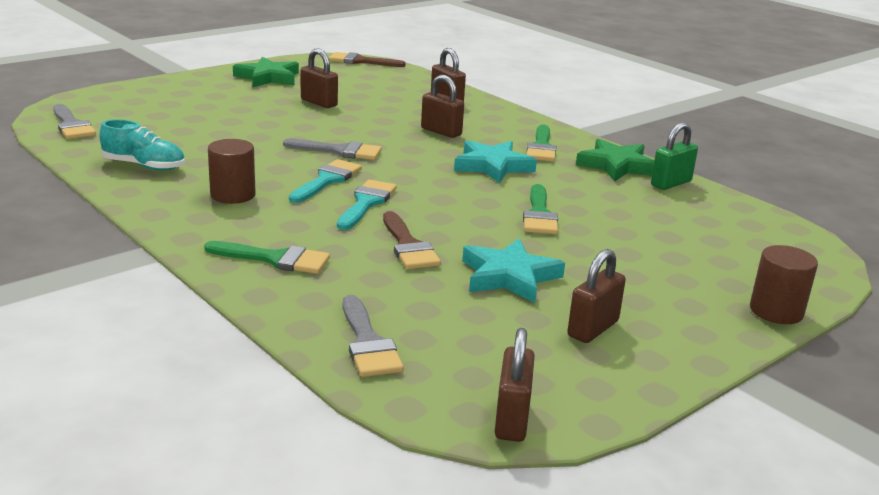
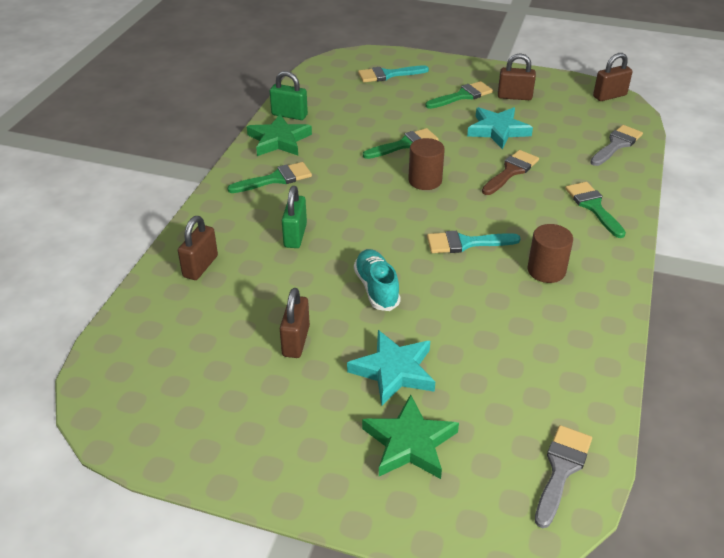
camera: 120 degrees left, 15 degrees up
turquoise shoe [99,119,185,171] -> turquoise shoe moved to [354,249,401,311]
green star [233,57,299,87] -> green star moved to [362,394,459,479]
grey brush [283,139,382,160] -> none
brown brush [329,52,406,67] -> none
turquoise brush [337,180,397,230] -> turquoise brush moved to [358,65,429,83]
brown padlock [421,75,464,138] -> green padlock [282,186,307,248]
turquoise star [454,140,537,183] -> turquoise star moved to [347,330,435,406]
brown cylinder [750,245,818,324] -> brown cylinder moved to [408,138,445,190]
none -> green brush [425,81,493,109]

